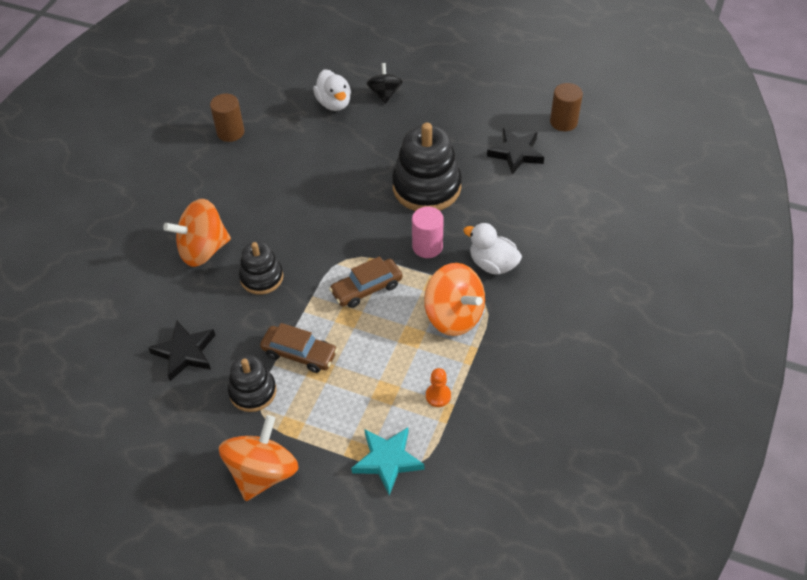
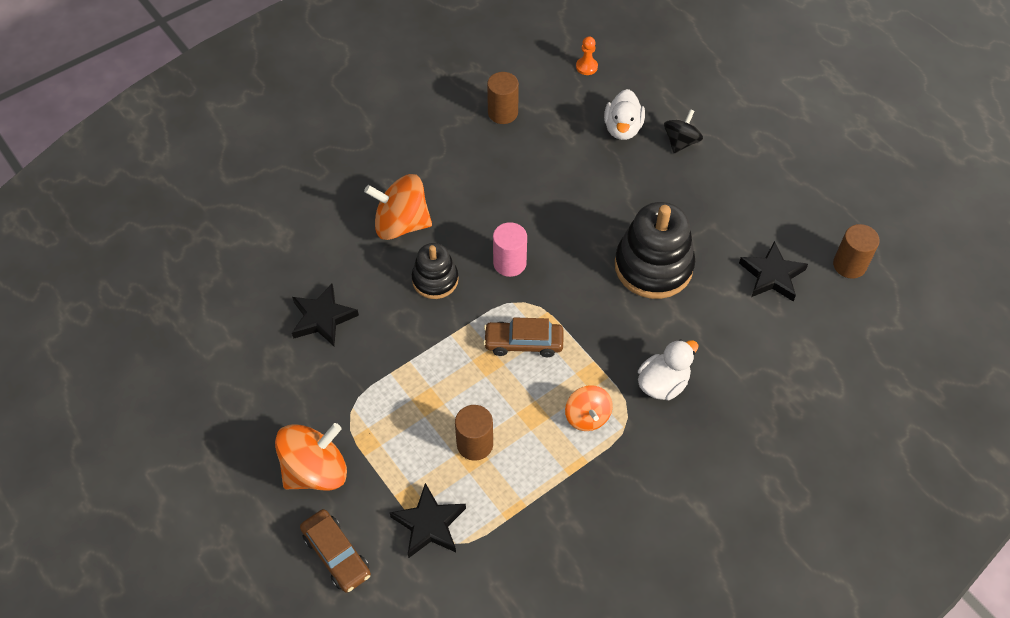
camera: 30 degrees right, 5 degrees up
black stacking toy [228,355,276,412] -> none
brown car [260,323,338,373] -> brown car moved to [300,509,371,593]
turquoise star [351,427,424,495] -> black star [390,483,466,558]
pink cylinder [412,207,444,258] -> pink cylinder moved to [493,222,527,277]
orange spinning top [424,263,485,336] -> orange spinning top [565,385,613,431], size x0.61
orange pawn [426,368,451,407] -> orange pawn moved to [576,36,598,75]
white duck [463,223,522,275] -> white duck turned 75 degrees clockwise [638,339,699,400]
none -> brown cylinder [455,405,493,461]

